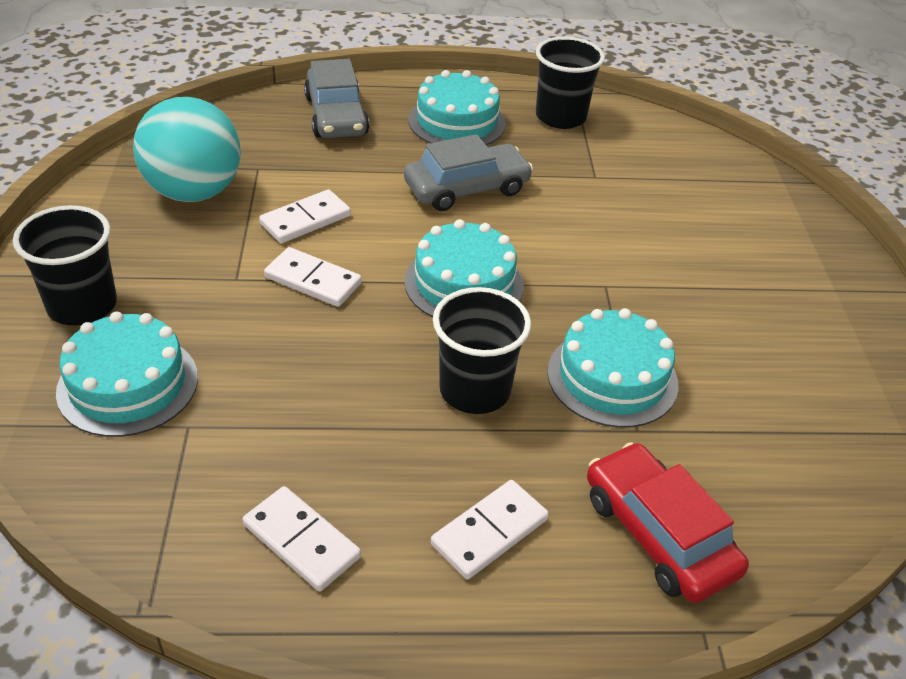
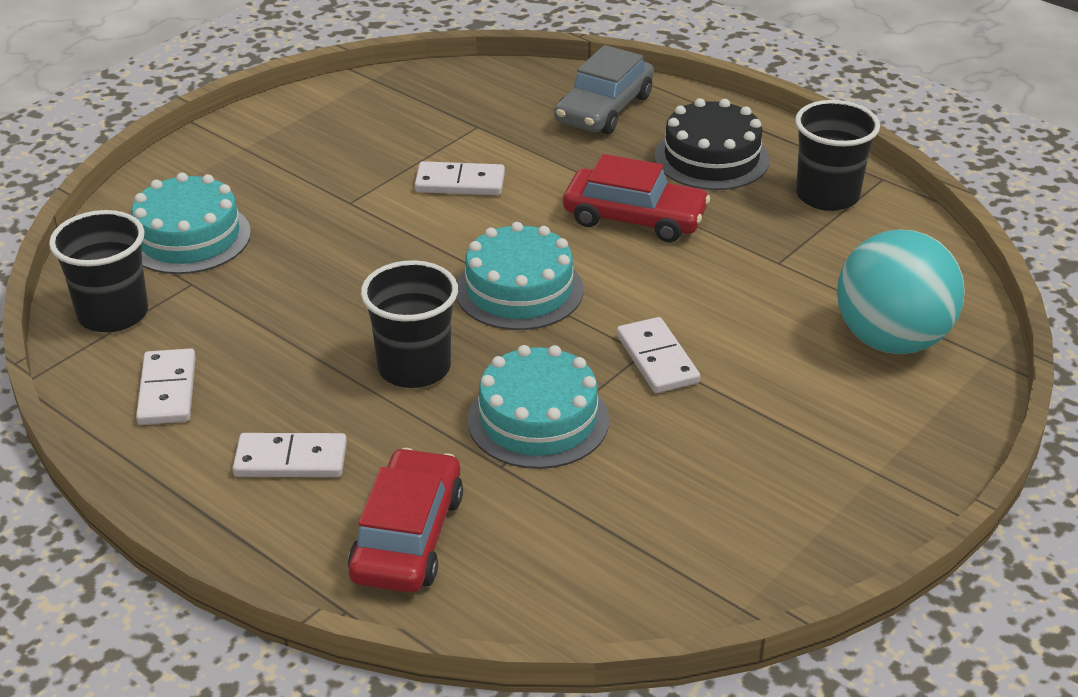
camera: 45 degrees right, 5 degrees down
black cup [13,205,117,326] -> black cup moved to [49,210,148,332]
turquoise ball [133,97,241,202] -> turquoise ball moved to [837,229,965,354]
white domino [264,247,362,307] -> white domino moved to [617,317,700,393]
grey car [404,134,533,211] -> red car [563,154,710,242]
turquoise cake [409,70,506,145] -> black cake [654,98,769,190]

